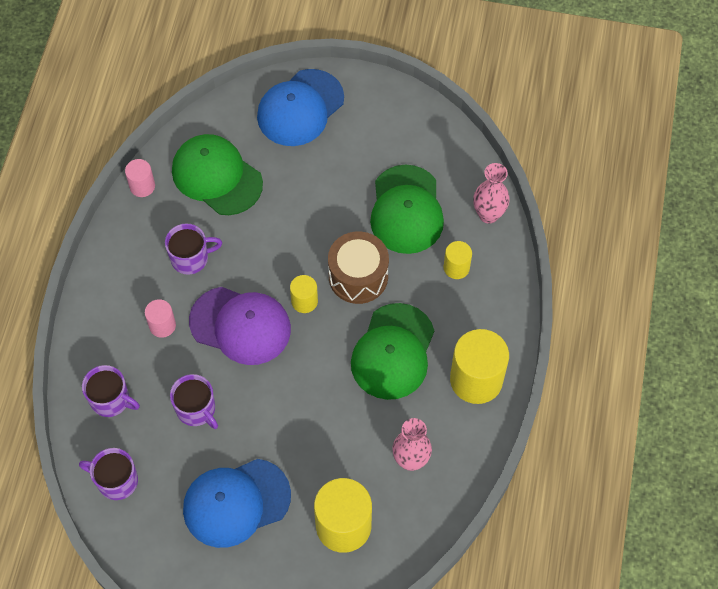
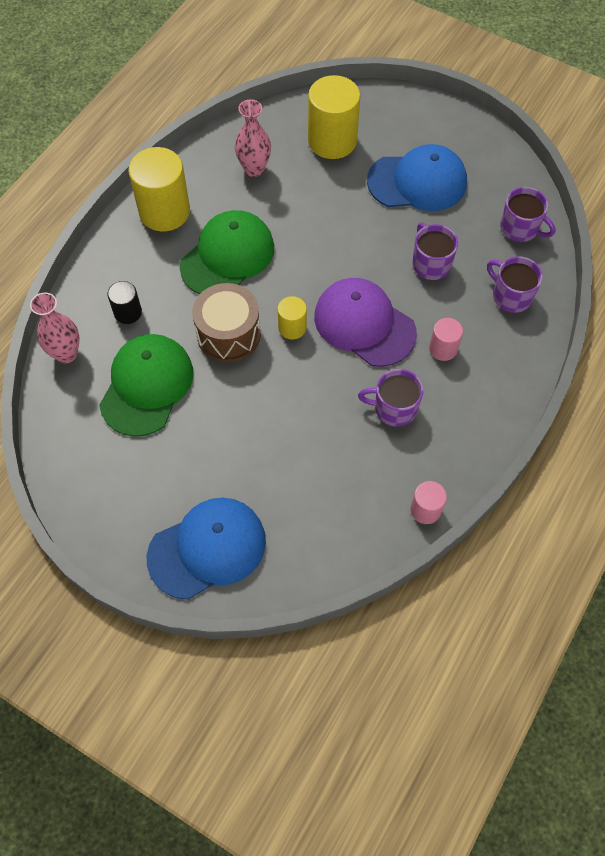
camera: 160 degrees left, 0 degrees up
green cap [172,134,263,215] -> none
yellow cylinder [444,241,472,279] -> black cylinder [108,281,142,324]

